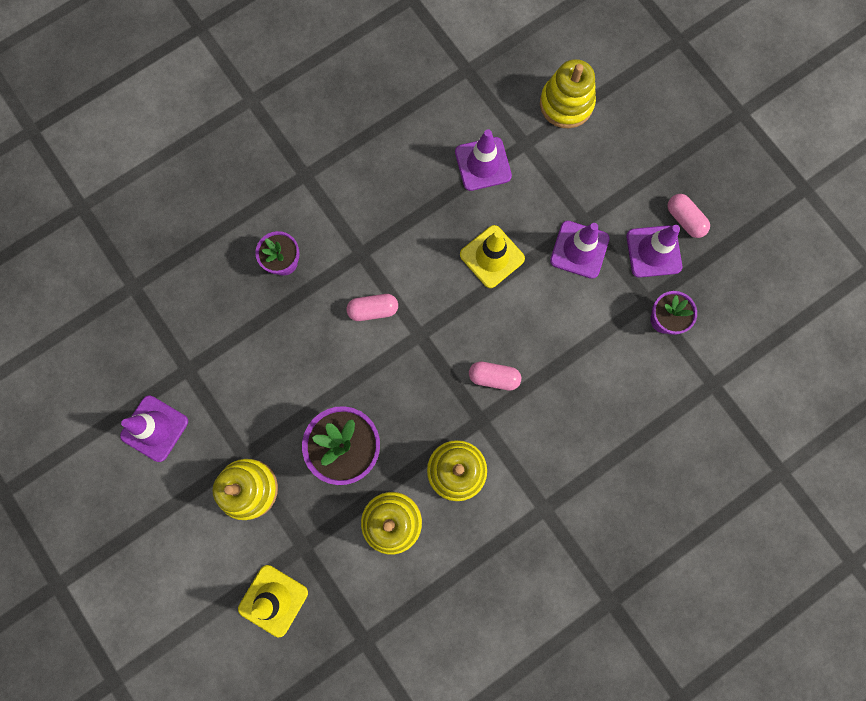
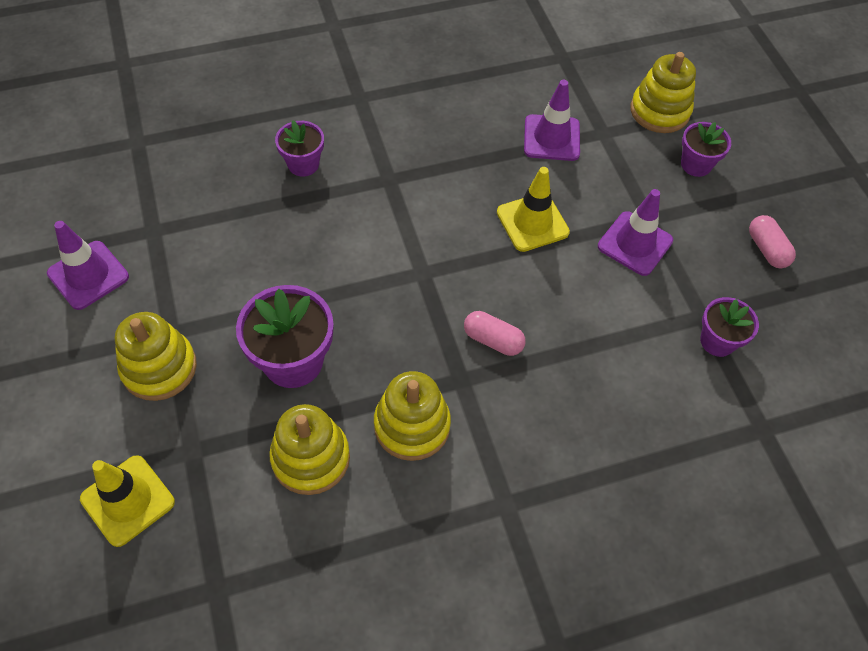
camera: 15 degrees right, 20 degrees down
pink capsule [346,294,398,321] -> none
purple traffic cone [626,225,682,278] -> none
none -> purple flower pot [681,122,731,177]

